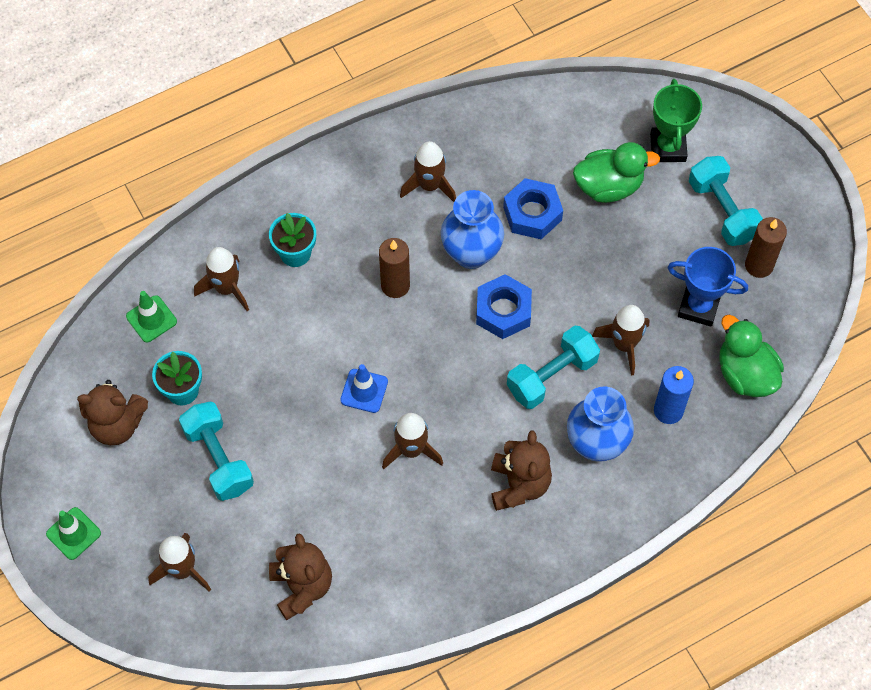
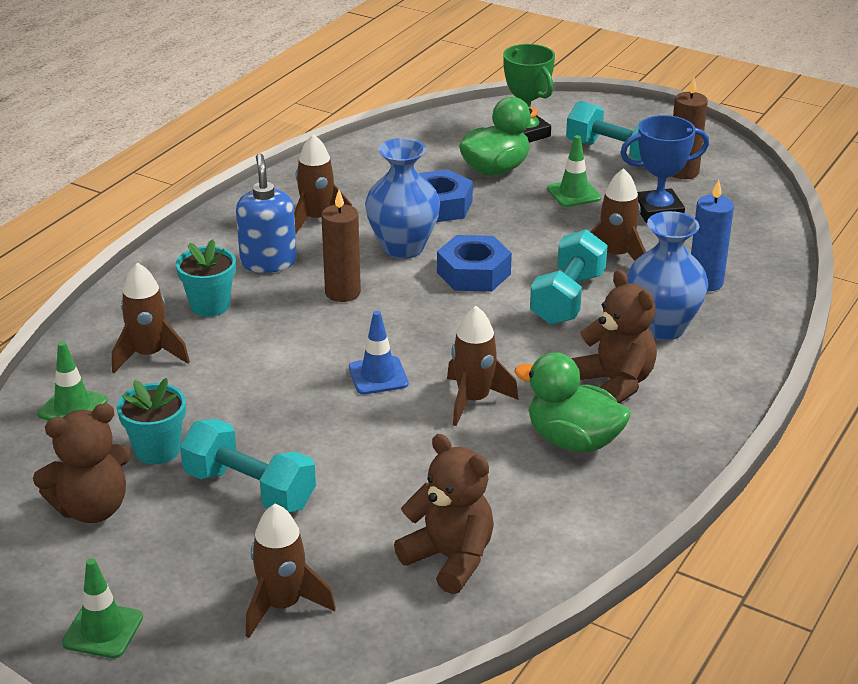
camera: 30 degrees left, 30 degrees down
green duck [720,315,784,397] -> green duck moved to [514,352,631,452]
none -> blue soap dispenser [236,153,297,273]
none -> green traffic cone [547,135,601,207]

